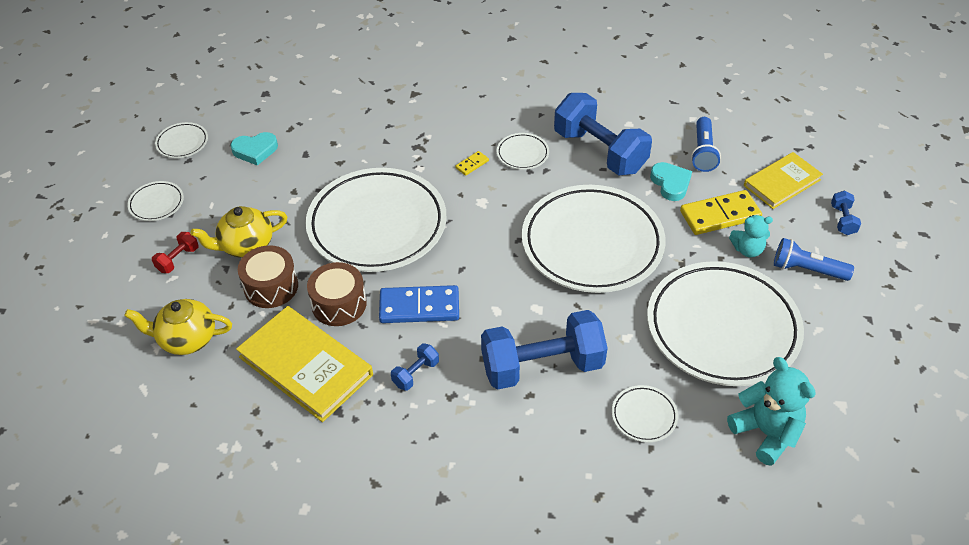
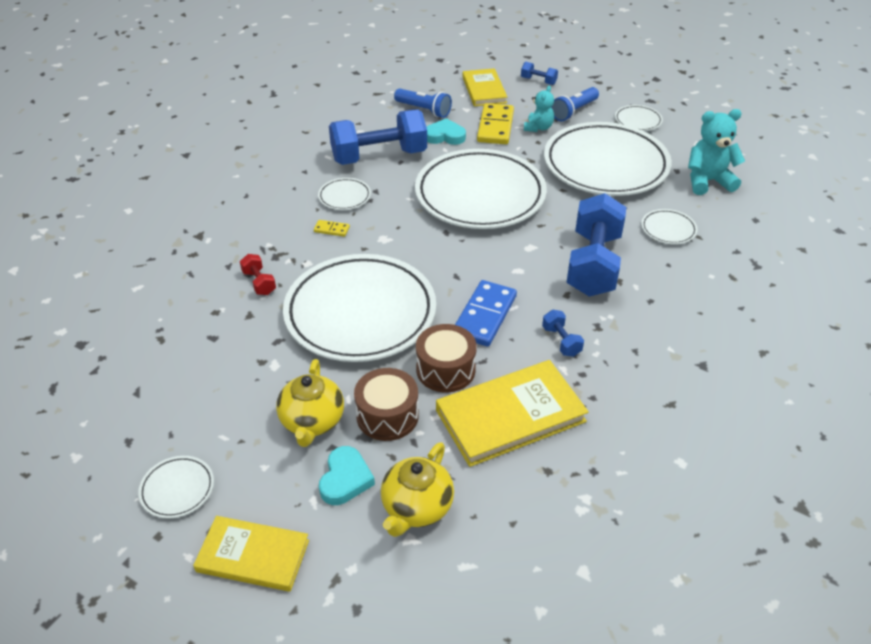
camera: 65 degrees left, 5 degrees down
red dumbbell [152,232,199,273] -> red dumbbell moved to [240,254,276,295]
white plate [155,122,208,158] -> white plate moved to [615,105,663,131]
turquoise heart [231,132,278,166] -> turquoise heart moved to [319,446,375,505]
yellow domino [455,151,489,176] -> yellow domino turned 60 degrees counterclockwise [314,220,350,237]
none -> yellow book [193,516,309,592]

